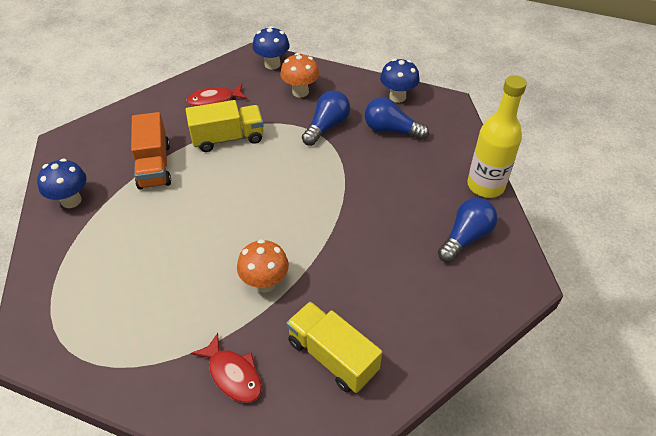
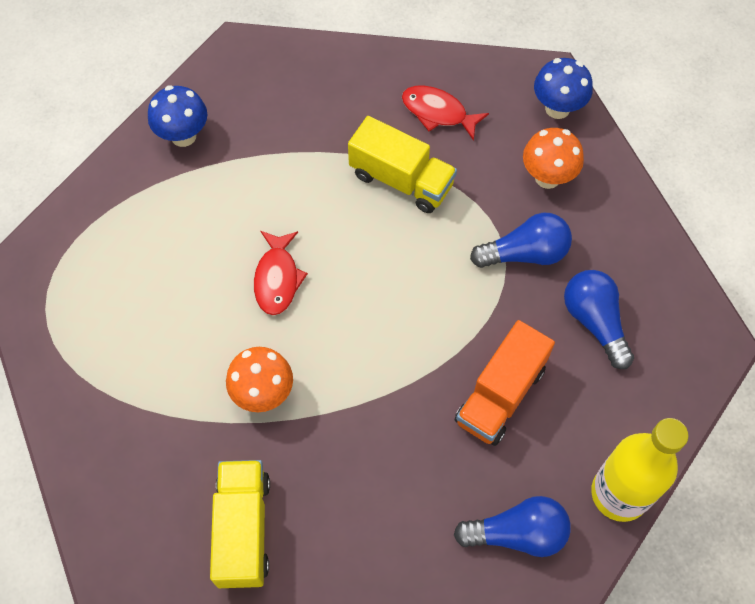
camera: 45 degrees right, 15 degrees up
orange truck [131,112,171,190] -> orange truck moved to [455,320,555,446]
red fish [191,333,262,403] -> red fish moved to [254,231,308,315]
blue mushroom [380,59,420,103] -> none

